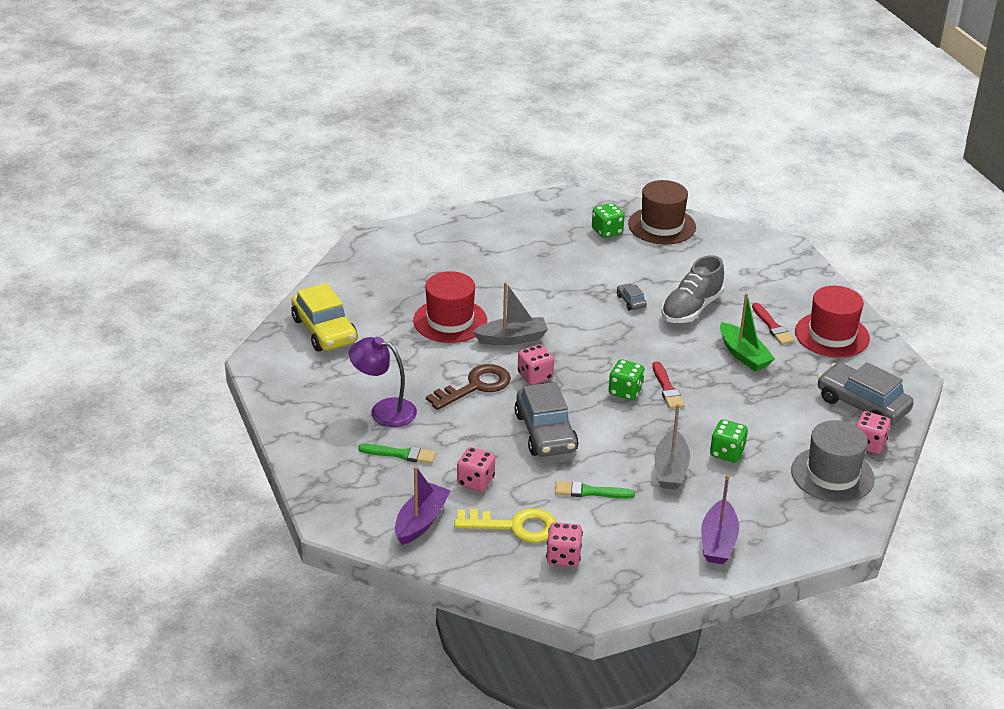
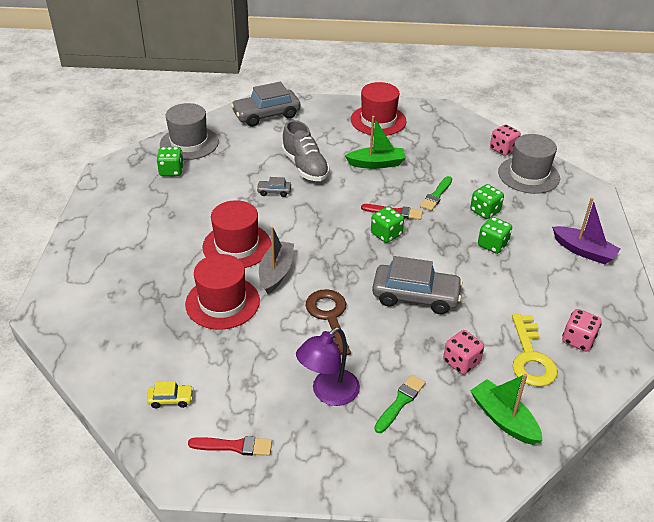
camera: 65 degrees left, 5 degrees up
yellow car [291,283,357,351] -> yellow car [147,381,193,408], size x0.45
purple boat [395,466,451,545] -> green boat [470,374,543,445]
yellow key [454,508,557,543] -> yellow key turned 150 degrees clockwise [512,314,558,387]
pink dice [518,344,554,385] -> none
green brush [555,481,635,499] -> green brush moved to [420,176,452,211]
brown hat [628,180,696,244] -> grey hat [160,103,219,160]
grey boat [655,404,690,490] -> green dice [478,217,512,254]
red brush [752,303,795,345] -> red brush moved to [188,436,272,456]
grey car [817,362,914,425] -> grey car moved to [231,82,300,127]
none -> red hat [202,200,271,268]

